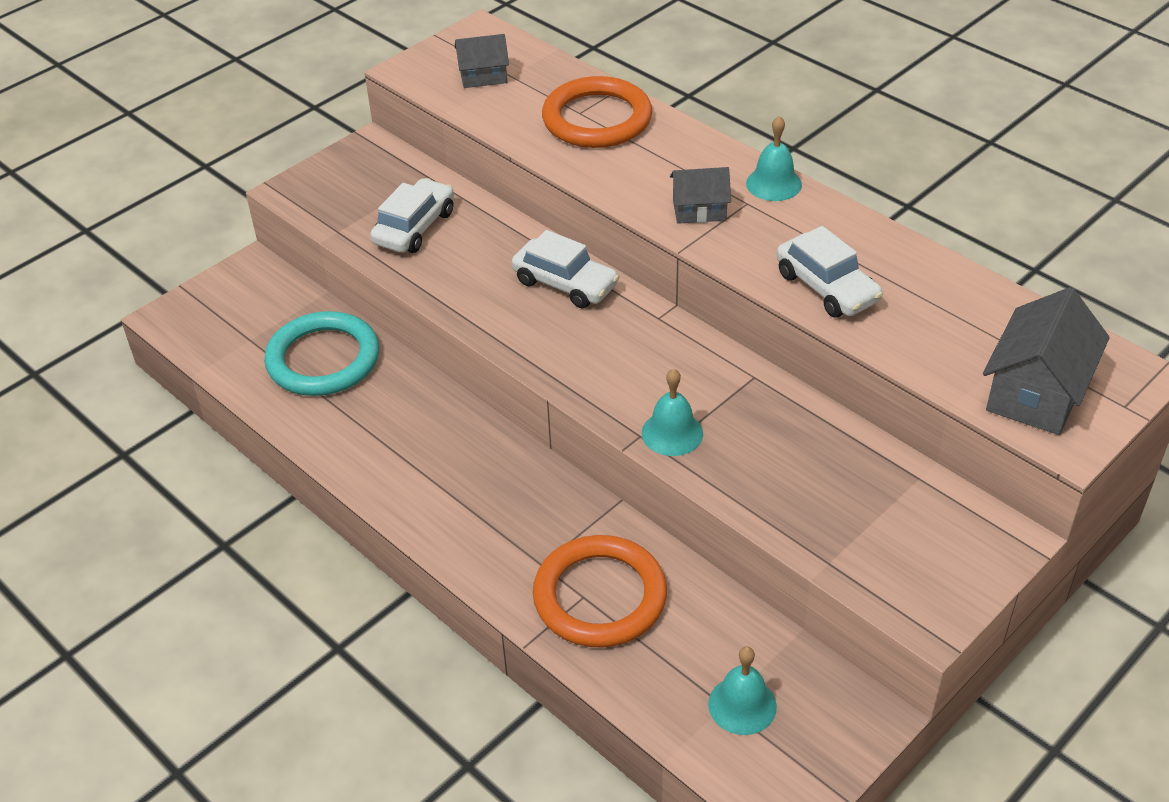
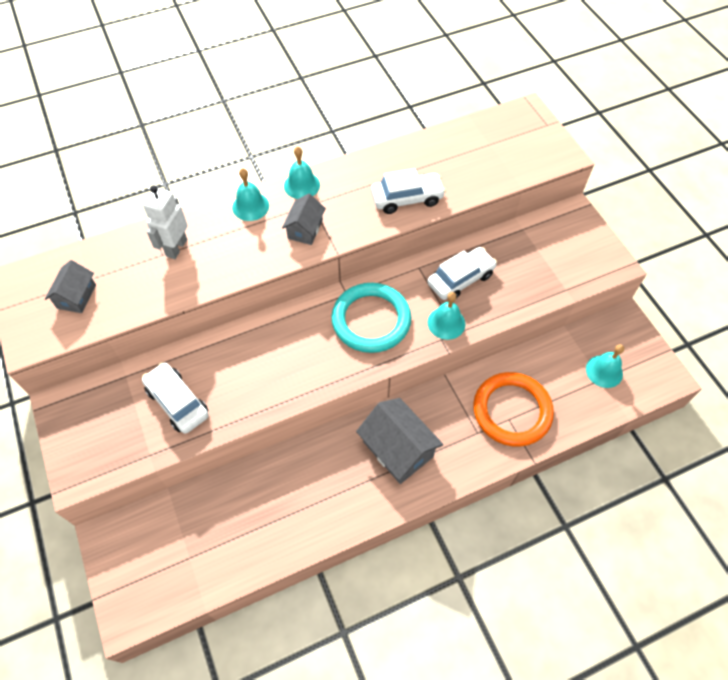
camera: 70 degrees left, 15 degrees up
turquoise ring [264,311,379,396] -> turquoise ring moved to [332,283,412,353]
white car [512,230,619,308] -> white car moved to [428,247,497,300]
orange ring [542,76,652,148] -> white robot [143,186,188,259]
grey house [983,287,1110,435] -> grey house moved to [356,398,443,484]
none -> turquoise bell [232,168,269,221]

